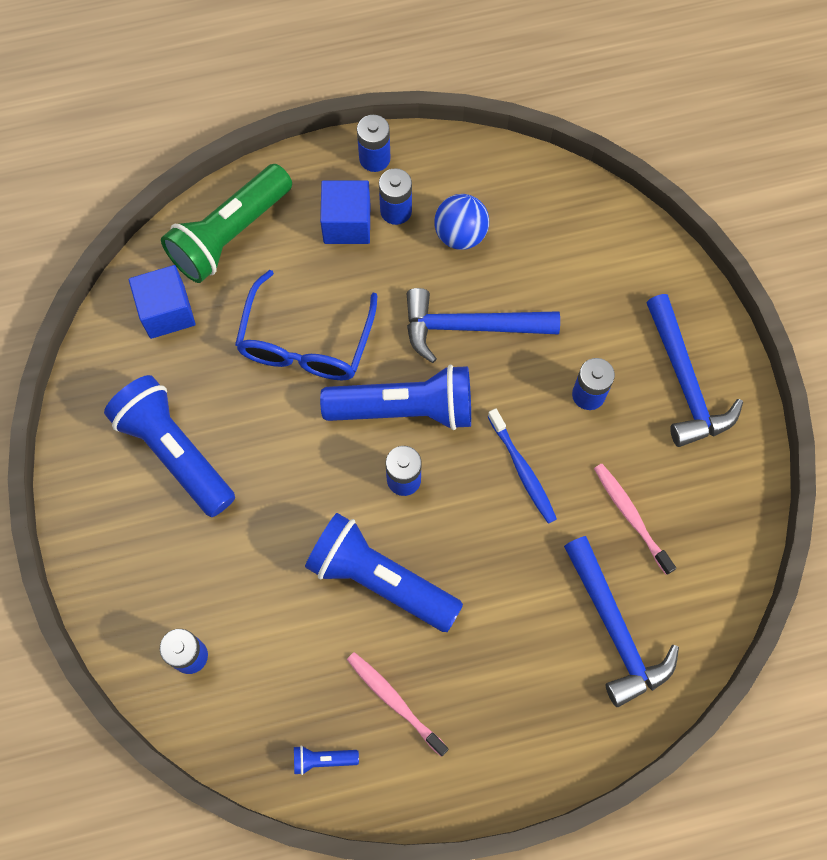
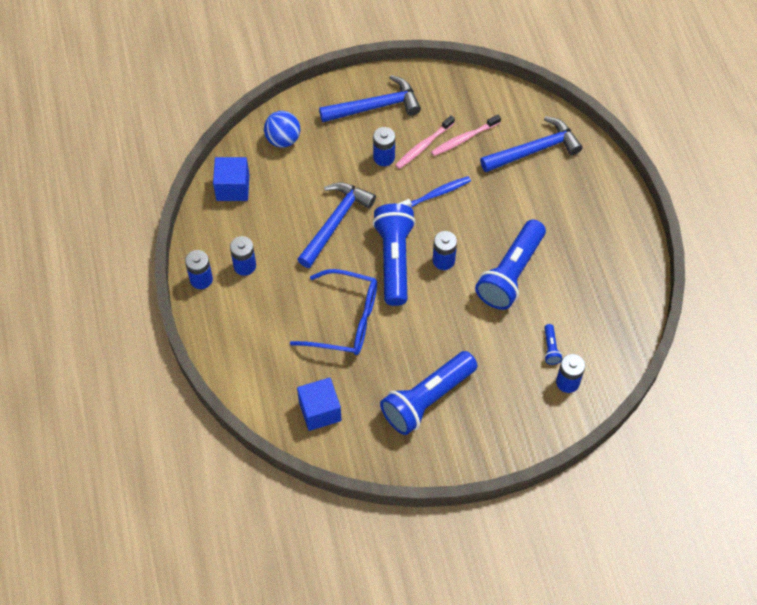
camera: 90 degrees left, 10 degrees down
green flashlight [161,164,292,283] -> none
blue flashlight [294,745,359,775] -> blue flashlight moved to [544,324,562,365]
blue cube [320,180,370,244] -> blue cube moved to [213,157,249,201]
pink toothbrush [347,652,448,756] -> pink toothbrush moved to [395,115,455,169]
blue hammer [407,288,560,363] -> blue hammer turned 150 degrees counterclockwise [297,182,376,268]
blue ball [434,194,489,250] -> blue ball moved to [264,111,300,148]

